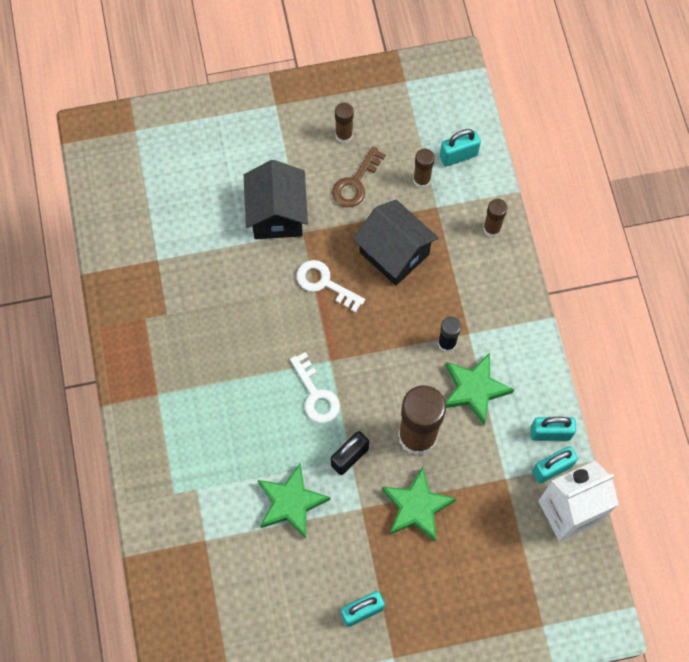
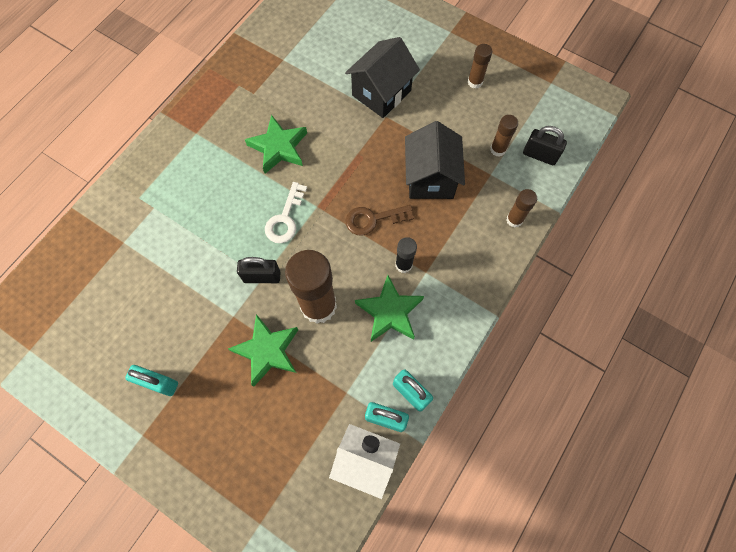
camera: 45 degrees right, 0 degrees up
green star [258,463,330,539] -> green star moved to [245,115,307,174]
white key [297,260,365,313] -> none
brown key [332,147,386,207] -> brown key moved to [345,205,414,236]
turquoise padlock [440,129,481,167] -> black padlock [523,126,567,165]

